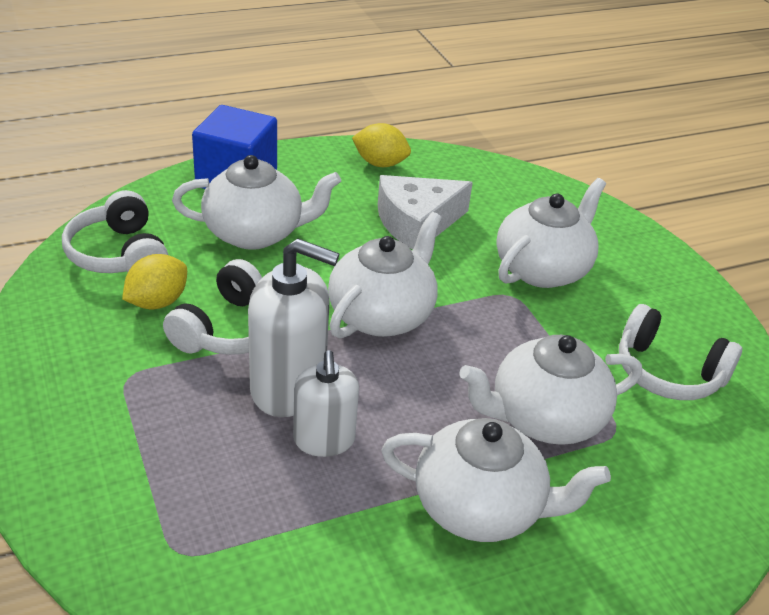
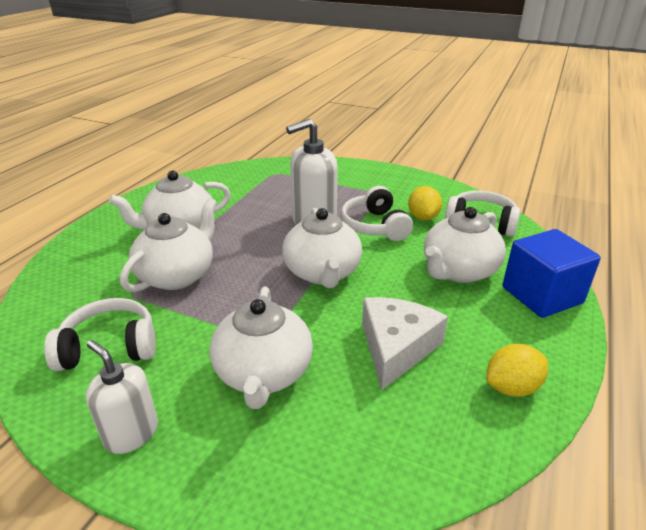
camera: 140 degrees right, 5 degrees down
white soap dispenser [293,350,359,457] -> white soap dispenser moved to [86,340,158,454]

